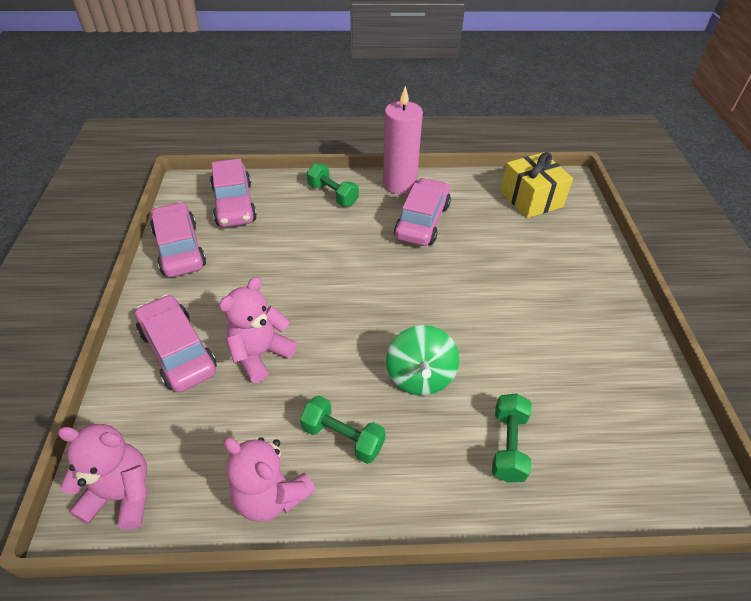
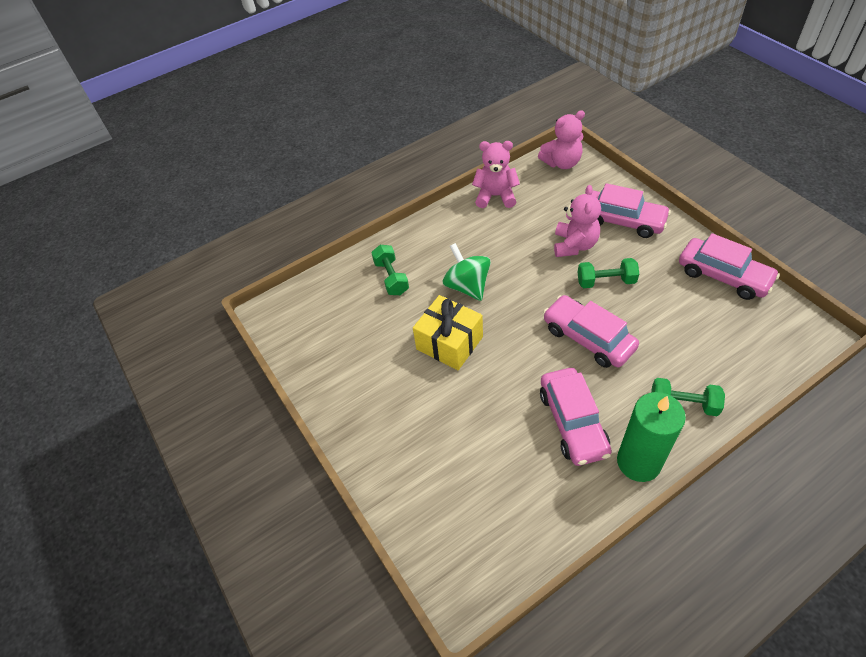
camera: 155 degrees right, 5 degrees up
pink car [210,159,257,227] -> pink car moved to [543,295,639,368]
green dumbbell [300,395,386,464] -> green dumbbell moved to [577,258,639,288]
pink candle [383,86,423,194] -> green candle [617,392,686,482]
yellow gift [500,152,573,218] -> yellow gift moved to [413,295,483,370]

